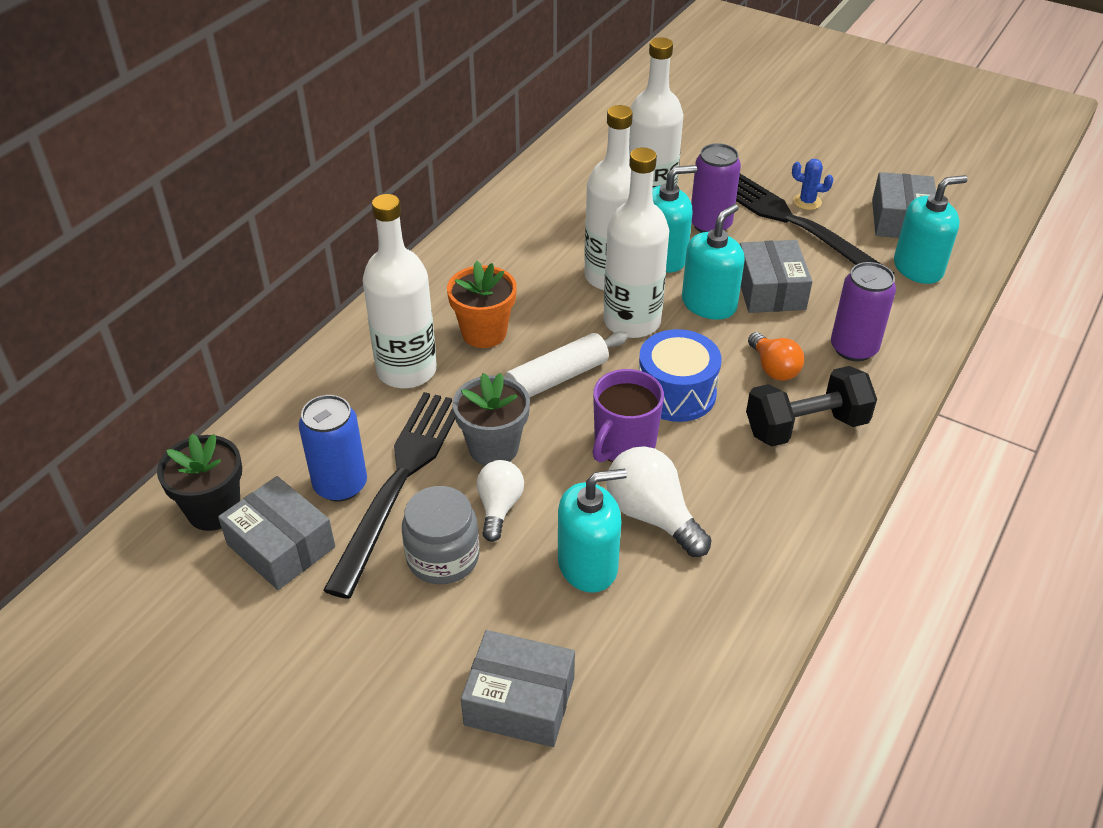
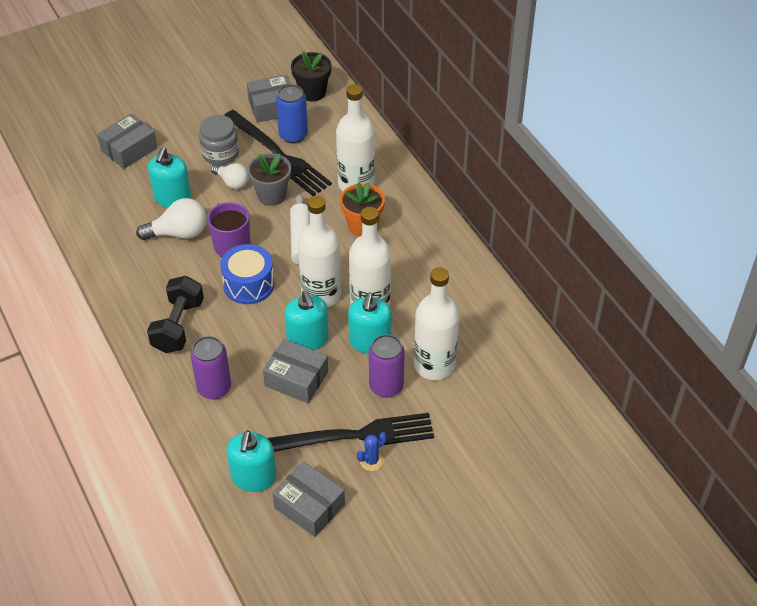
camera: 120 degrees right, 5 degrees up
orange light bulb [748,332,804,381] -> none

